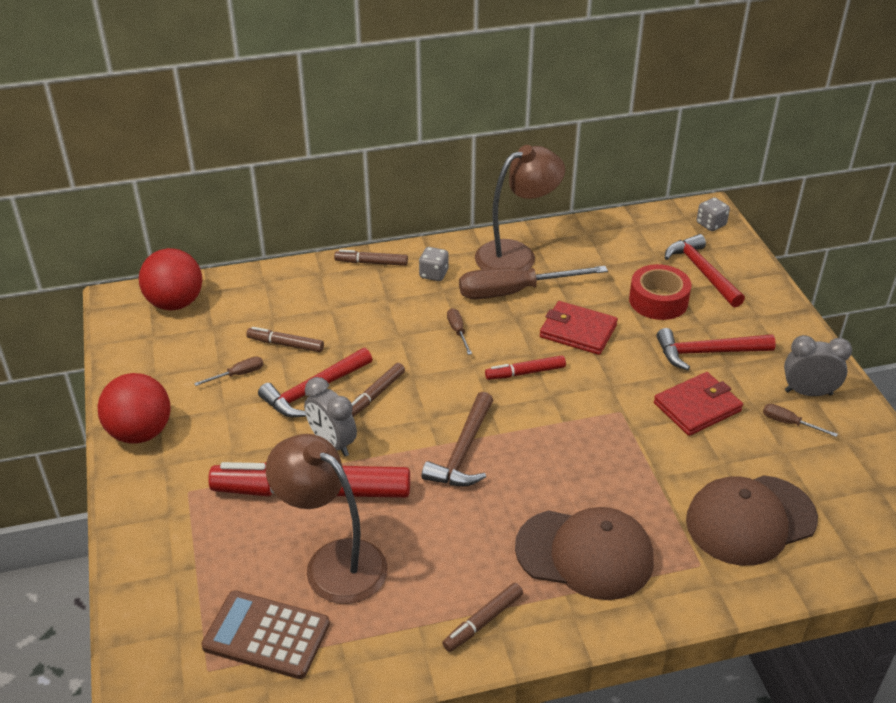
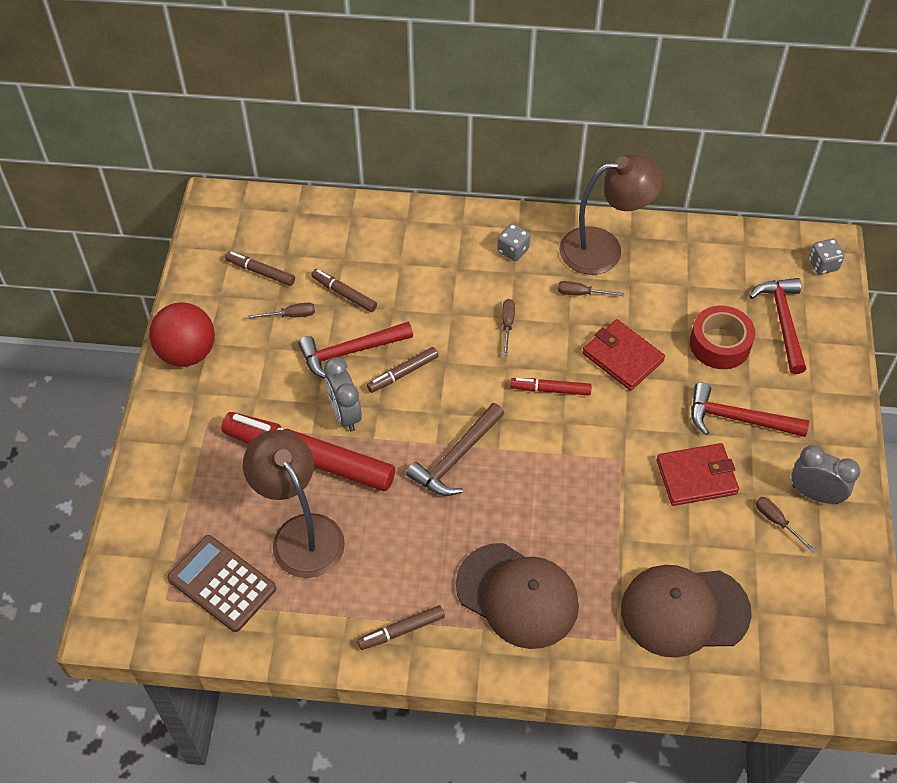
camera: 20 degrees right, 15 degrees up
red ball [139,248,202,310] -> none
brown marker [334,249,408,266] -> brown marker moved to [225,251,295,286]
brown screwdriver [459,266,608,299] -> brown screwdriver [558,281,624,296], size x0.43

